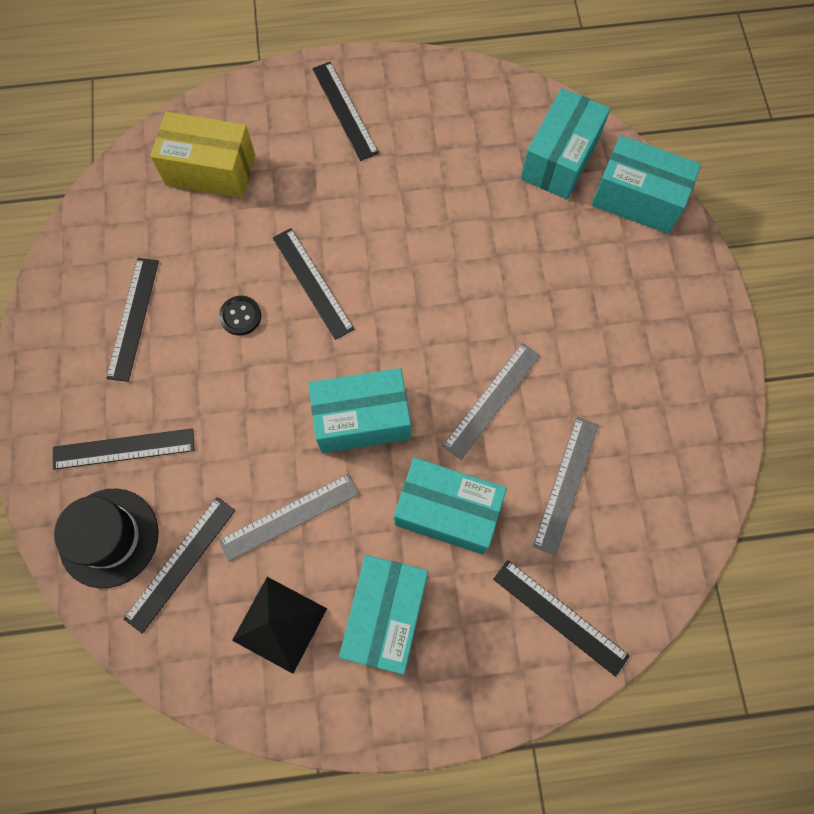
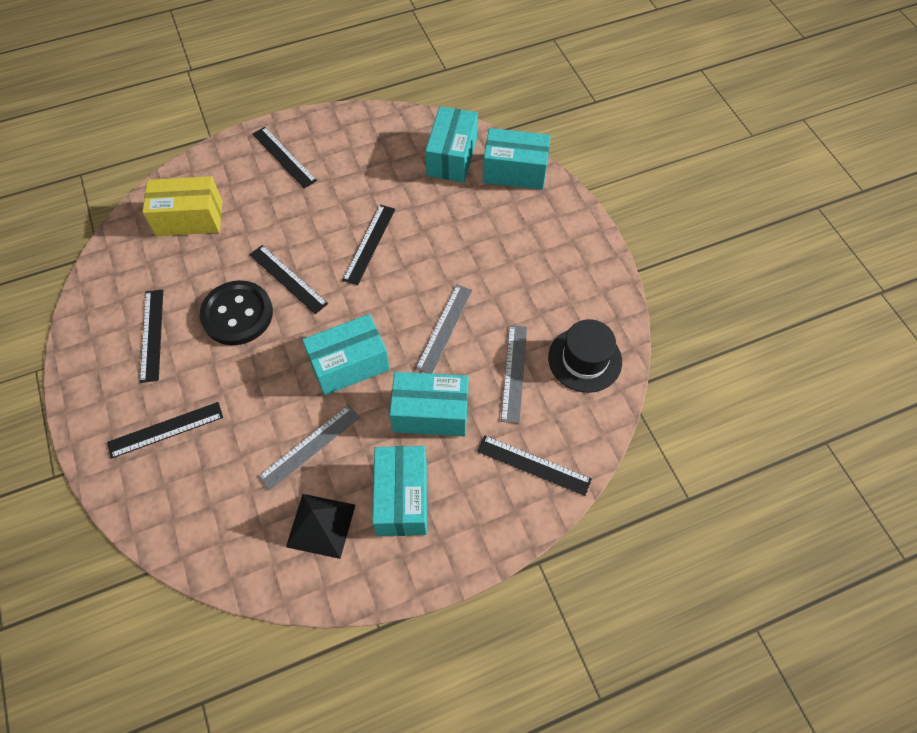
camera: 15 degrees left, 10 degrees down
black hat [54,489,159,588] -> black hat moved to [548,319,622,393]
black ruler [123,497,236,634] -> black ruler moved to [342,205,395,285]
black button [219,296,261,336] -> black button [199,280,273,345], size x2.17

